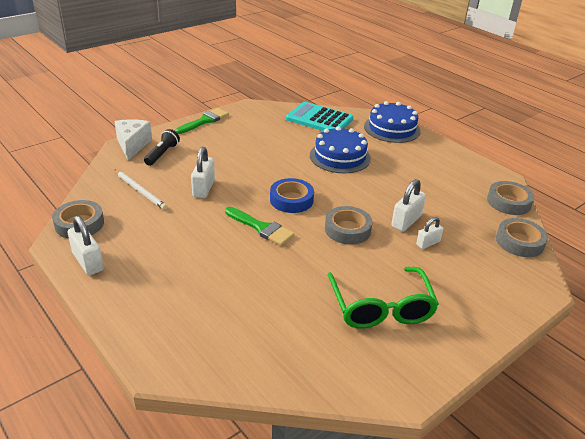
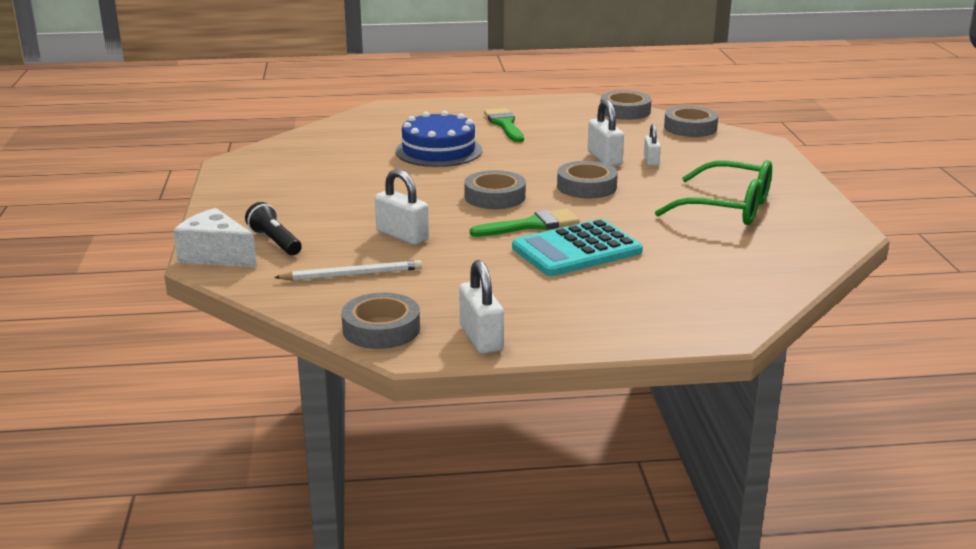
camera: 55 degrees left, 10 degrees down
white padlock [68,216,104,275] -> white padlock turned 75 degrees clockwise [459,260,504,354]
green brush [176,108,229,134] -> green brush moved to [484,108,524,142]
blue tape [270,178,314,213] -> grey tape [464,170,526,209]
turquoise calculator [286,102,354,131] -> turquoise calculator moved to [512,219,643,276]
blue cake [364,101,421,143] -> none

